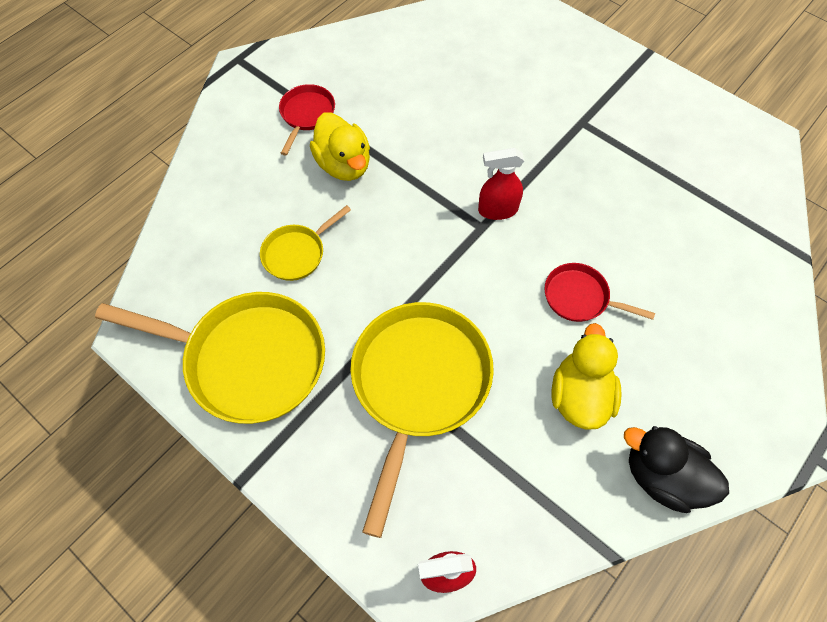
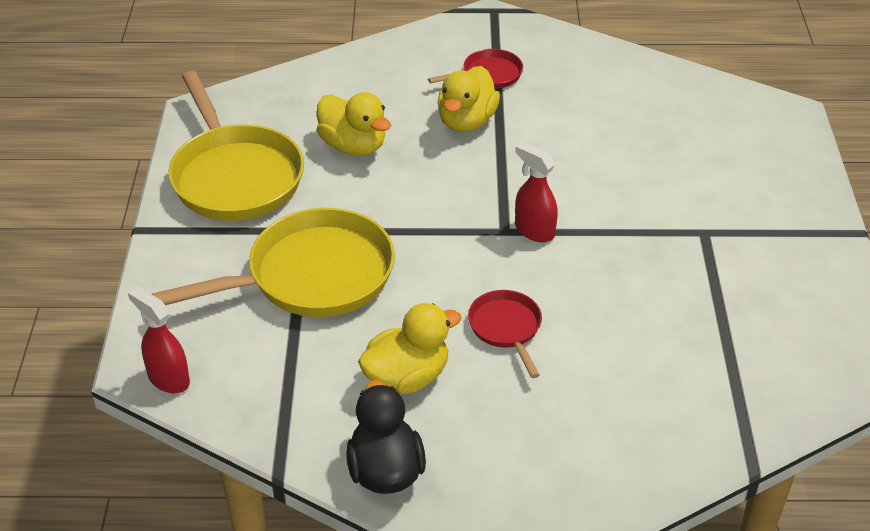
camera: 50 degrees right, 20 degrees down
yellow pan [260,205,351,281] -> yellow duck [317,92,391,156]

